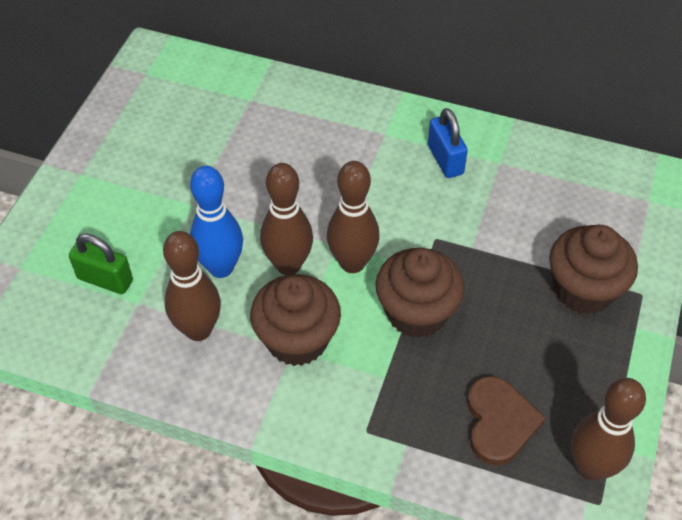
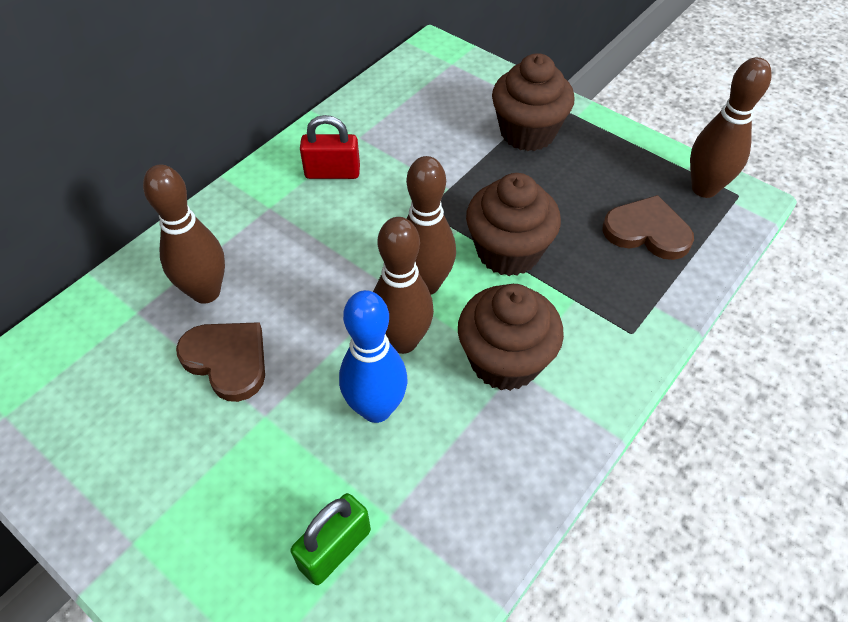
camera: 70 degrees left, 0 degrees up
brown bowling pin [163,231,221,341] -> brown bowling pin moved to [143,165,225,304]
blue padlock [428,108,468,178] -> red padlock [300,115,360,179]
none -> brown heart [176,322,265,402]

